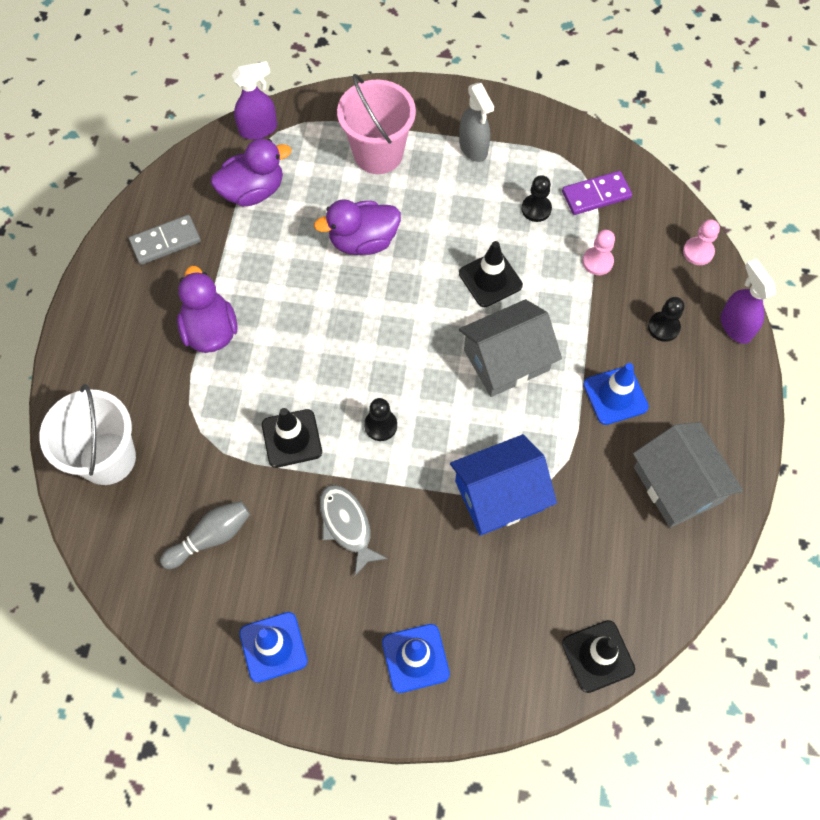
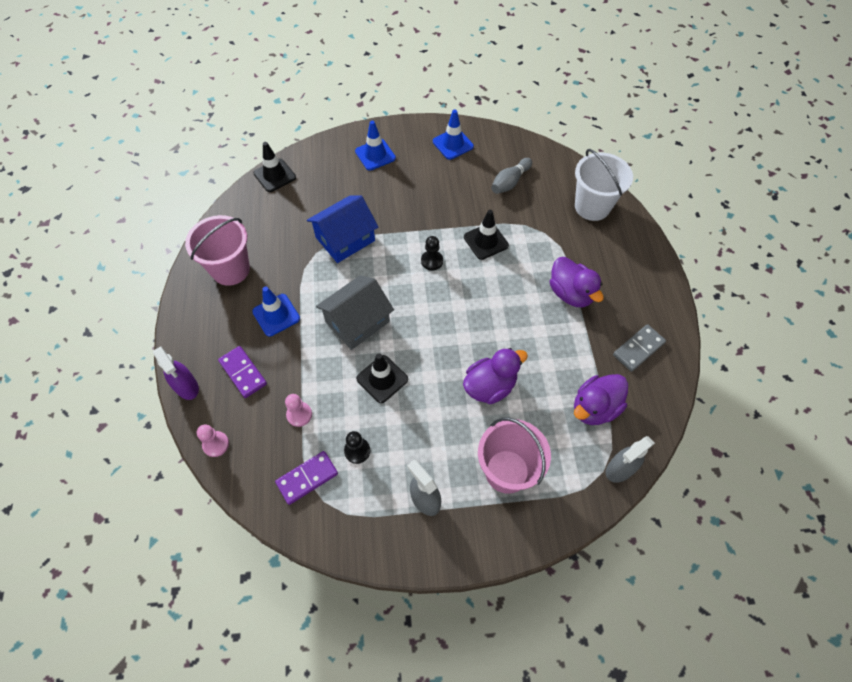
camera: 165 degrees right, 5 degrees down
purple spray bottle [232,61,277,139] -> grey spray bottle [606,436,655,483]
grey fish [320,485,388,576] -> none
grey house [633,422,743,528] -> pink bucket [185,215,250,286]
black pawn [648,297,684,342] -> purple domino [218,346,267,398]

